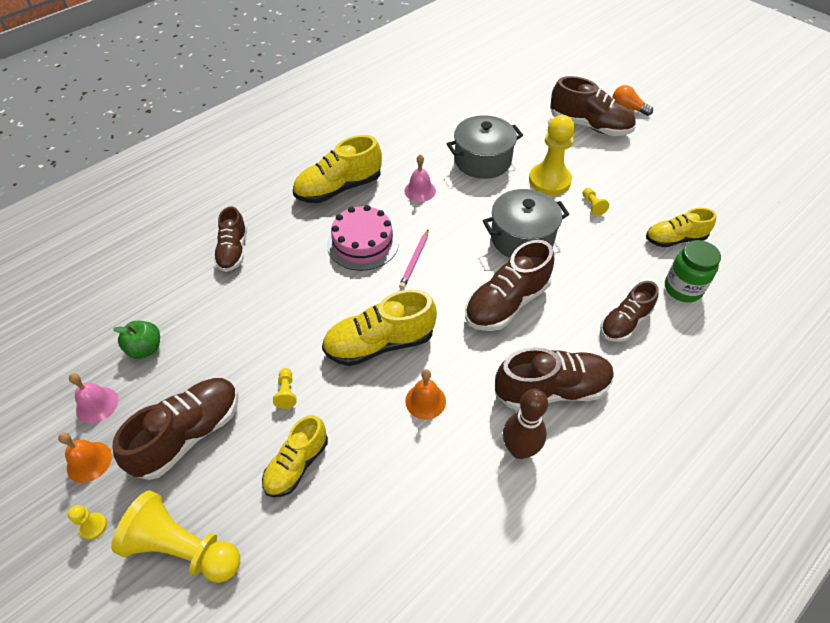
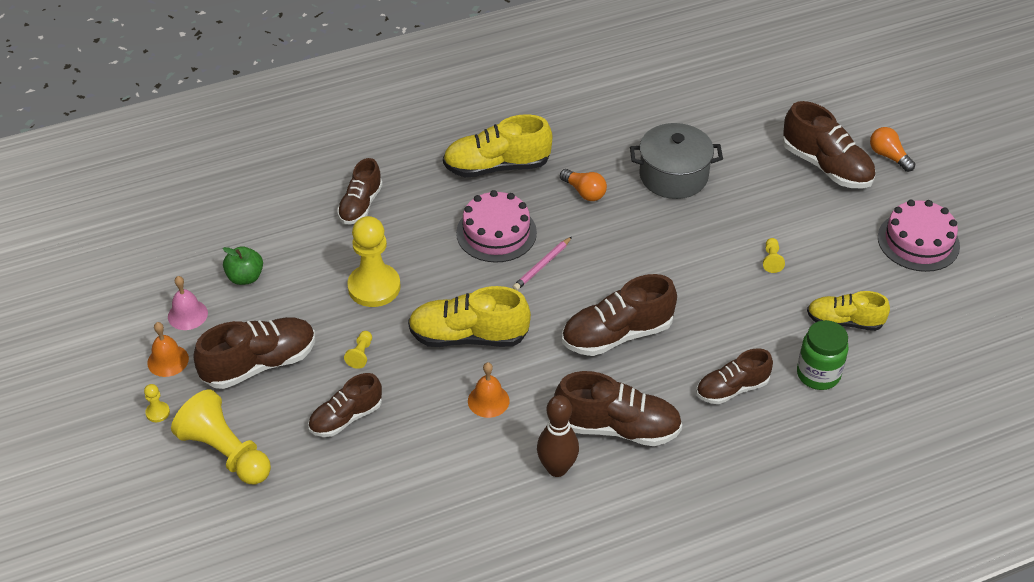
camera: 20 degrees right, 5 degrees down
yellow shoe [262,415,328,497] -> brown shoe [308,373,382,437]
pink bell [404,154,436,202] -> orange light bulb [560,169,607,201]
grey pot [483,189,569,258] -> none
yellow pawn [529,115,575,195] -> yellow pawn moved to [347,216,401,307]
none -> pink cake [878,200,960,272]

